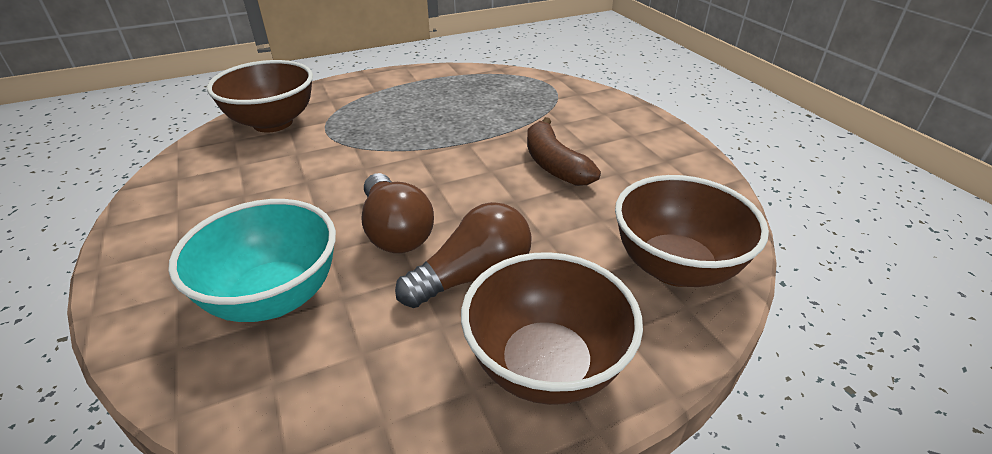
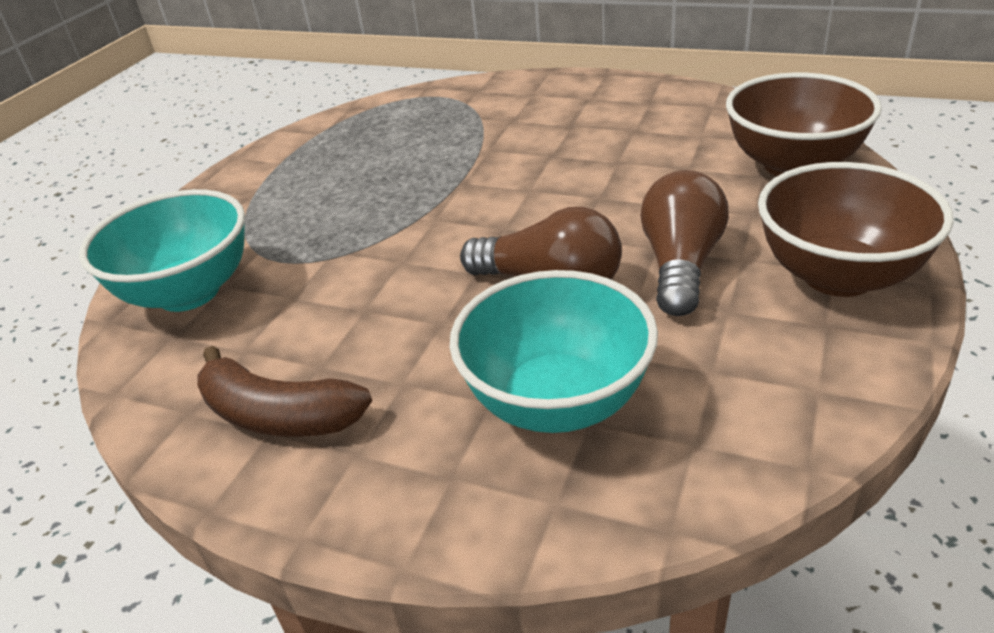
camera: 40 degrees left, 0 degrees up
brown bowl [207,60,313,132] -> turquoise bowl [79,189,245,312]
brown banana [527,117,601,186] -> brown banana moved to [197,346,372,437]

